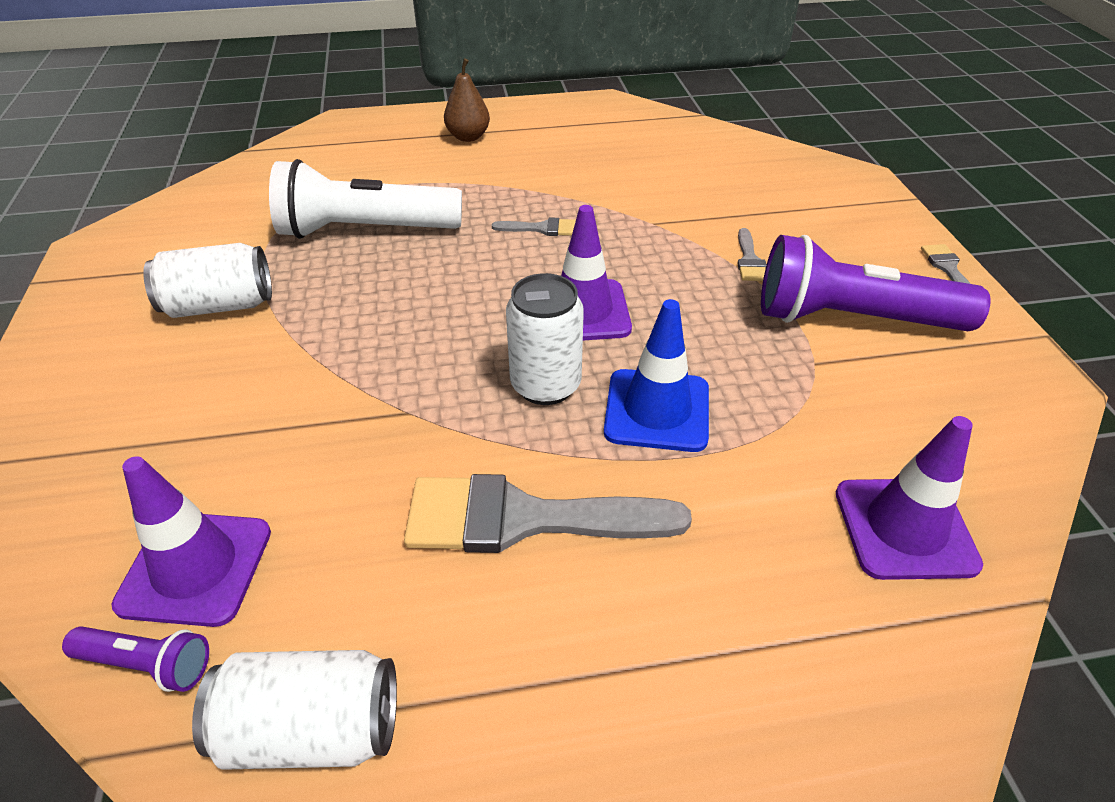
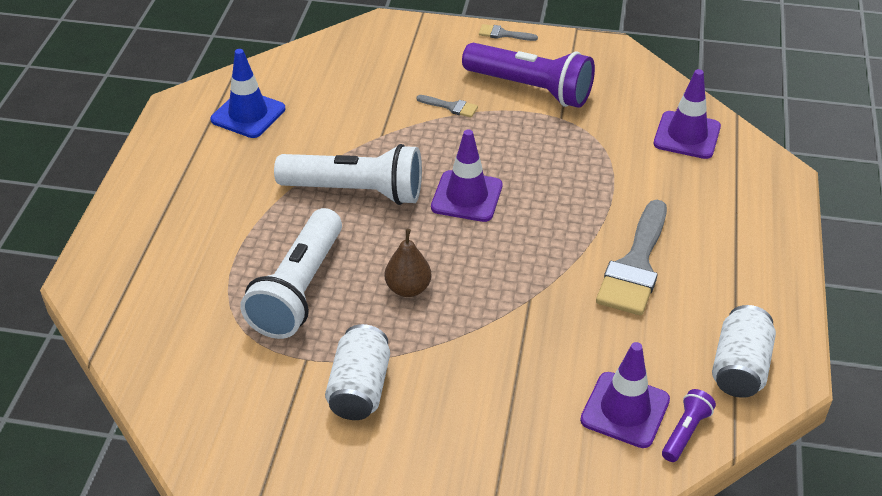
camera: 70 degrees left, 0 degrees up
brown pear [444,58,490,142] -> brown pear moved to [385,229,432,297]
grey brush [492,217,576,236] -> white flashlight [274,144,422,205]
white can [506,273,584,405] -> none
blue traffic cone [604,299,709,452] -> blue traffic cone moved to [211,49,285,138]
purple flashlight [761,235,991,331] -> purple flashlight turned 90 degrees counterclockwise [462,43,595,108]

